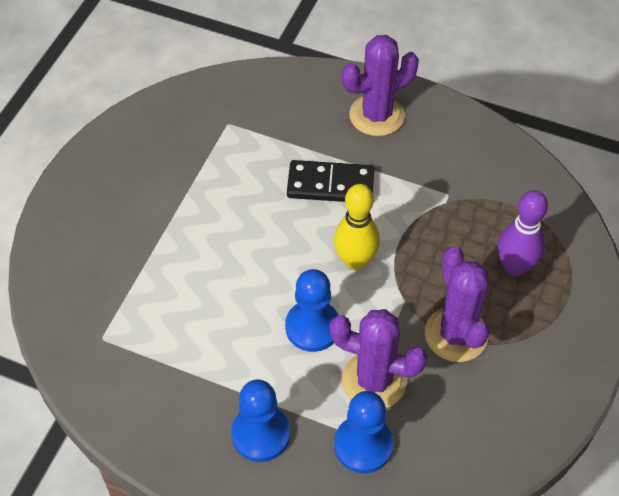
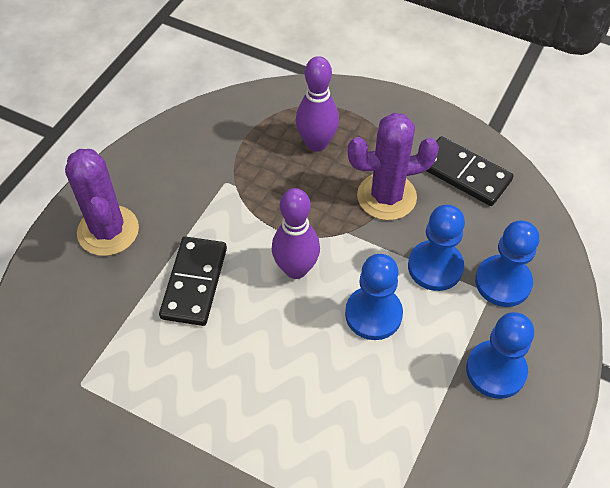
camera: 85 degrees left, 0 degrees up
purple cactus [329,309,428,408] -> blue pawn [408,205,465,291]
yellow bowling pin [334,184,380,270] -> purple bowling pin [272,188,320,279]
none -> black domino [426,136,513,206]

